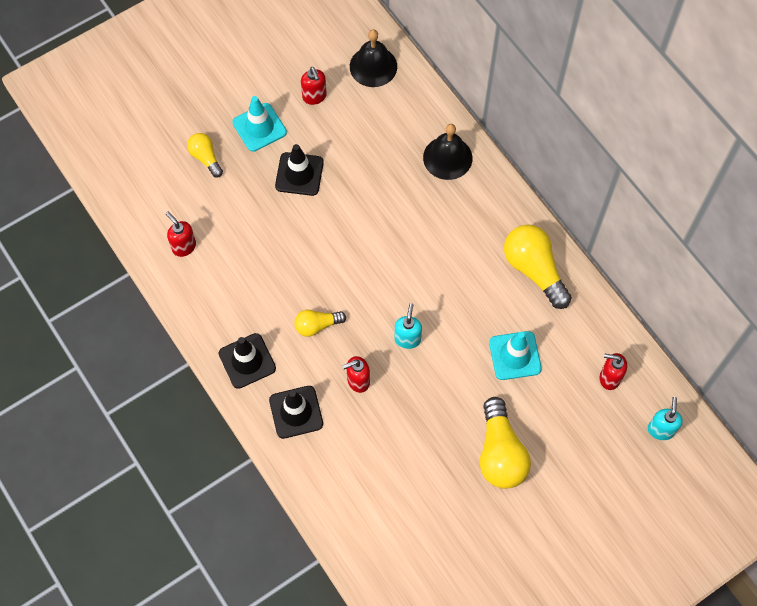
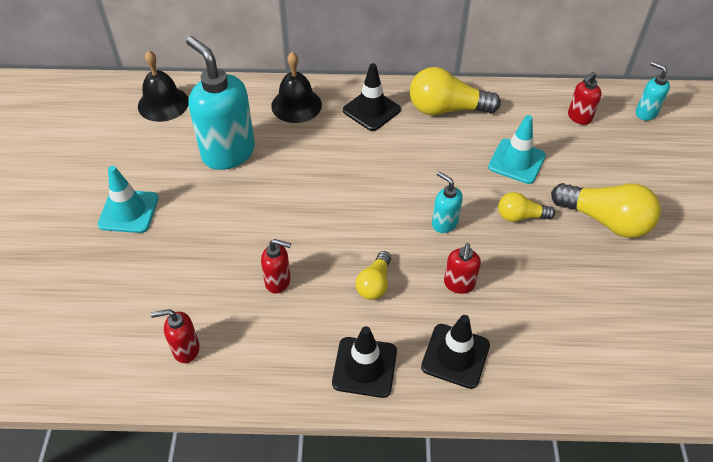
camera: 55 degrees left, 15 degrees down
yellow light bulb [187,133,223,178] -> yellow light bulb moved to [498,192,555,222]
black traffic cone [275,144,324,196] -> black traffic cone moved to [343,63,401,131]
red soap dispenser [301,67,327,105] -> red soap dispenser moved to [261,239,291,294]
none -> turquoise soap dispenser [186,36,255,170]

